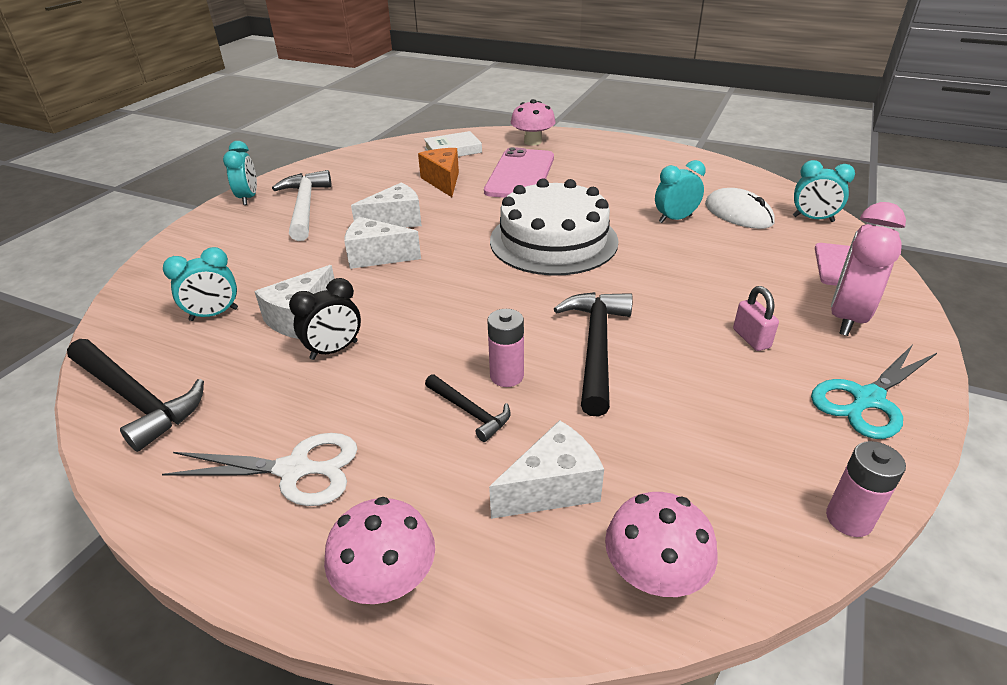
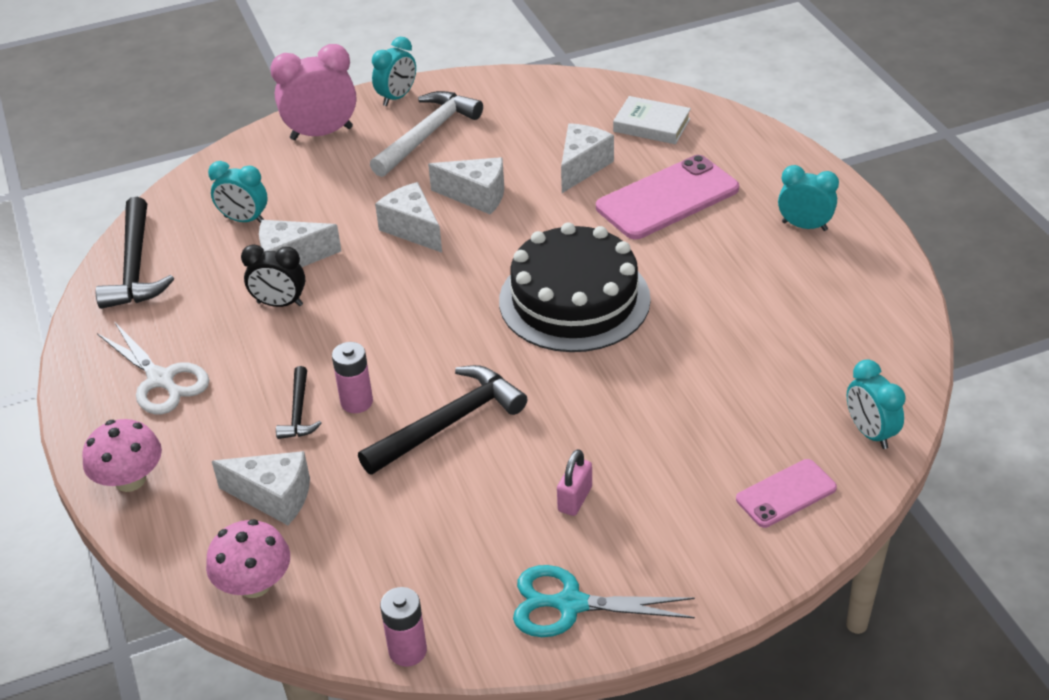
camera: 45 degrees right, 5 degrees up
orange cheese [418,148,459,197] -> white cheese [561,123,614,193]
white cake [490,178,618,275] -> black cake [499,222,651,352]
pink mushroom [511,99,556,145] -> none
turquoise clock [655,160,705,223] -> turquoise clock moved to [778,165,839,231]
white mouse [705,188,775,229] -> none
pink clock [831,202,906,336] -> pink clock moved to [270,44,356,140]

